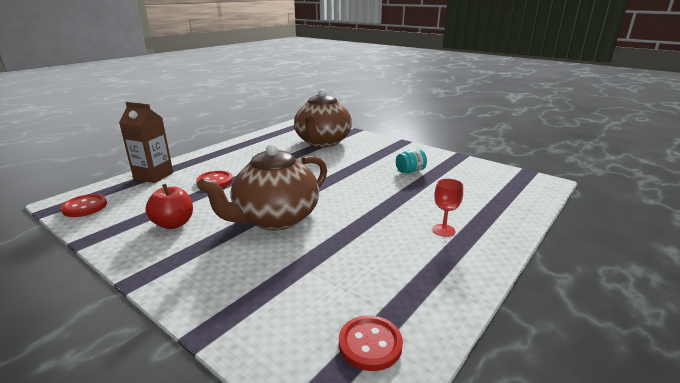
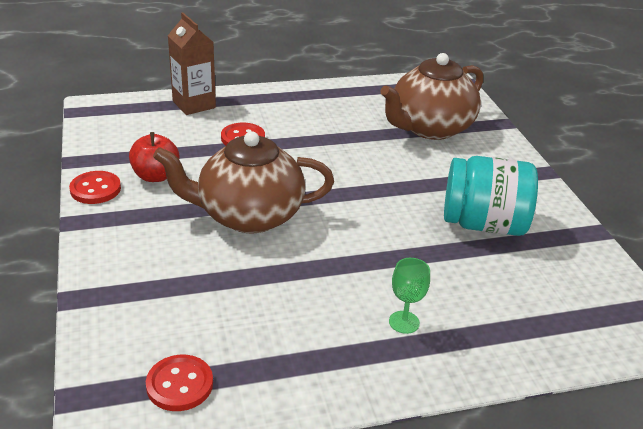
camera: 35 degrees right, 10 degrees up
red button [61,194,107,217] -> red button moved to [69,171,121,204]
turquoise jar [396,149,427,173] -> turquoise jar [444,156,538,236], size x2.15
red goblet [432,178,463,237] -> green goblet [389,258,430,334]

